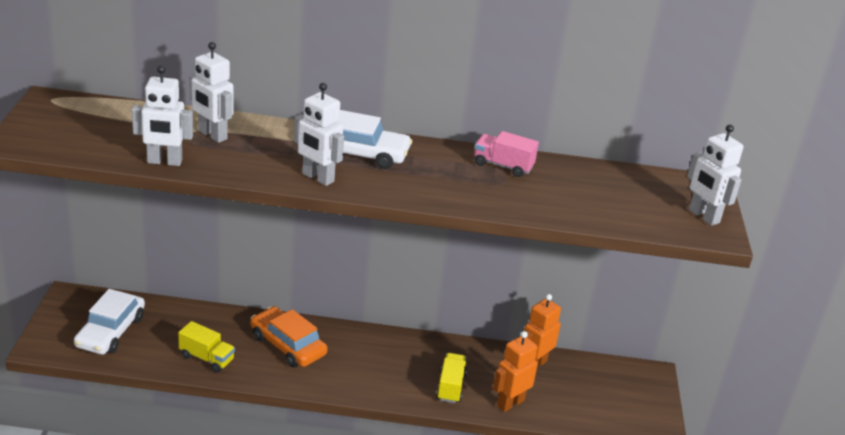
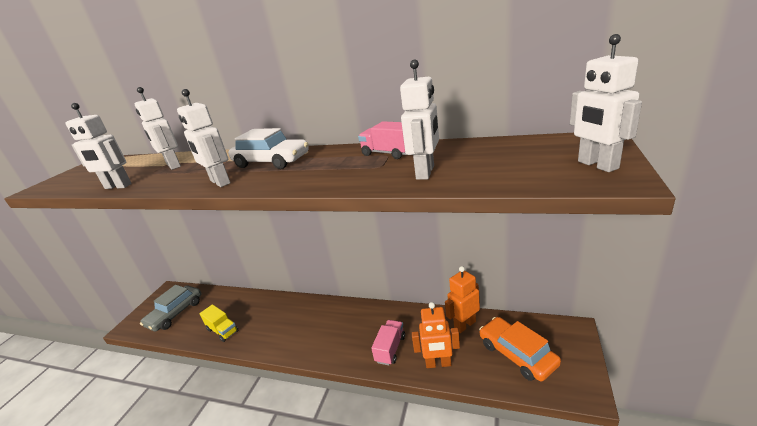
camera: 20 degrees right, 5 degrees down
white car [74,289,145,355] -> grey car [140,285,201,331]
orange car [250,306,328,367] -> orange car moved to [479,317,561,381]
yellow truck [436,353,467,403] -> pink truck [371,320,405,365]
orange robot [493,331,538,412] -> orange robot turned 150 degrees counterclockwise [412,302,460,368]
none -> white robot [400,59,439,180]

